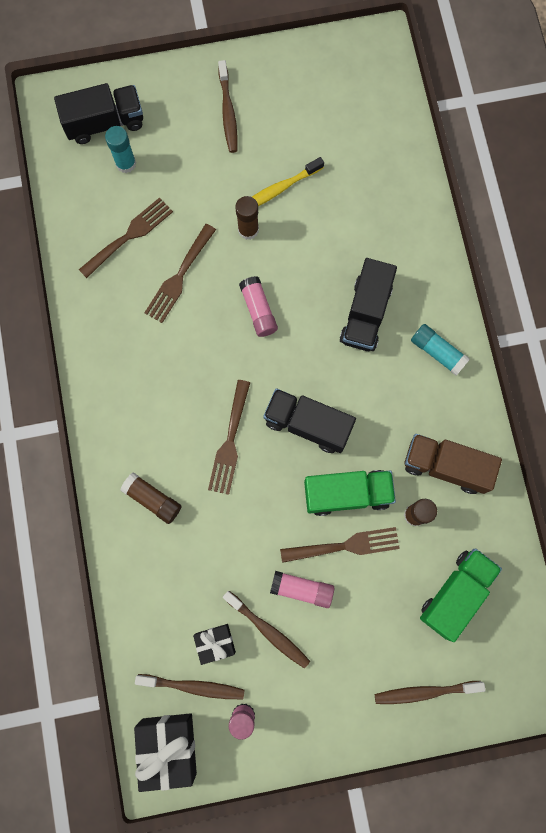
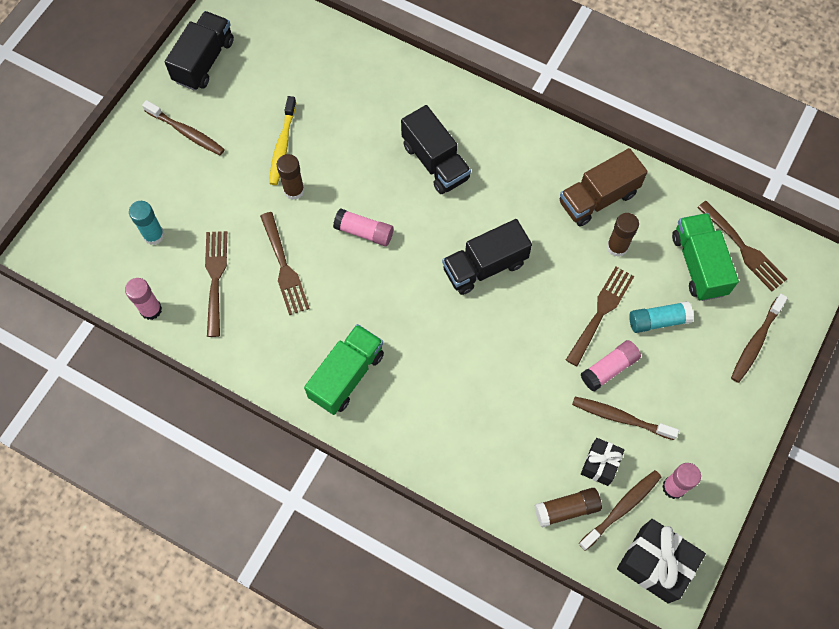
camera: 50 degrees left, 10 degrees down
black truck [54,83,143,144] -> black truck moved to [165,11,234,91]
brown glue stick [120,472,182,524] -> brown glue stick moved to [535,488,602,528]
brown fork [208,380,250,495] -> brown fork moved to [697,201,787,291]
brown toothbrush [223,591,310,669] -> brown toothbrush turned 150 degrees counterclockwise [572,397,679,440]
green truck [304,470,396,516] -> green truck moved to [304,324,384,415]
turquoise glue stick [411,324,470,376] -> turquoise glue stick moved to [629,301,693,333]
none -> pink glue stick [125,278,162,320]

